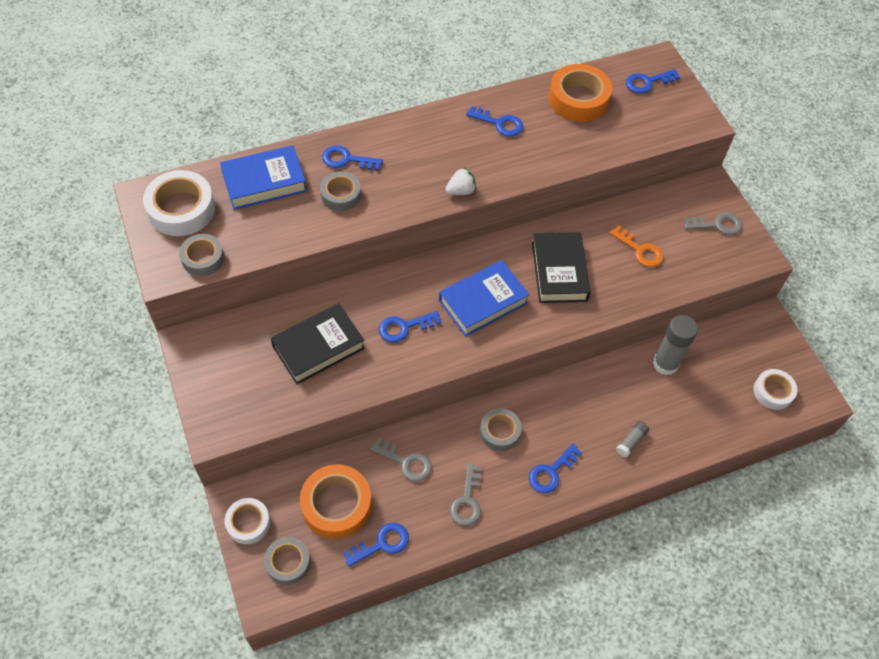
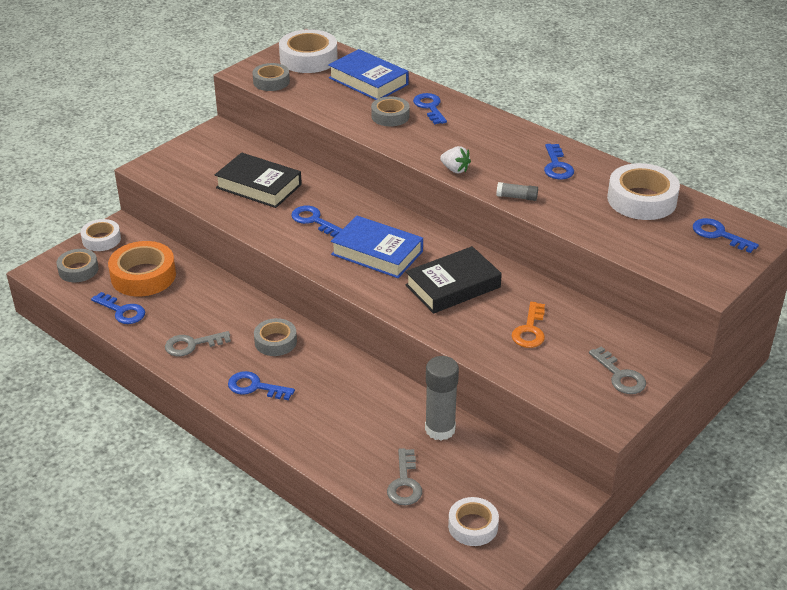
camera: 65 degrees right, 20 degrees down
grey key [371,438,432,482] -> grey key moved to [387,448,422,506]
orange tape [549,64,612,122] -> white tape [607,163,680,220]
grey glue stick [616,421,649,457] -> grey glue stick moved to [496,182,538,201]

